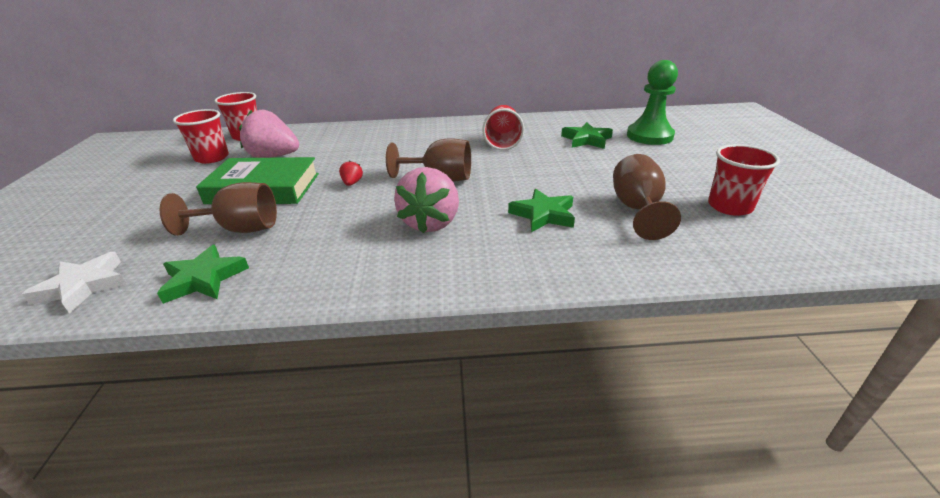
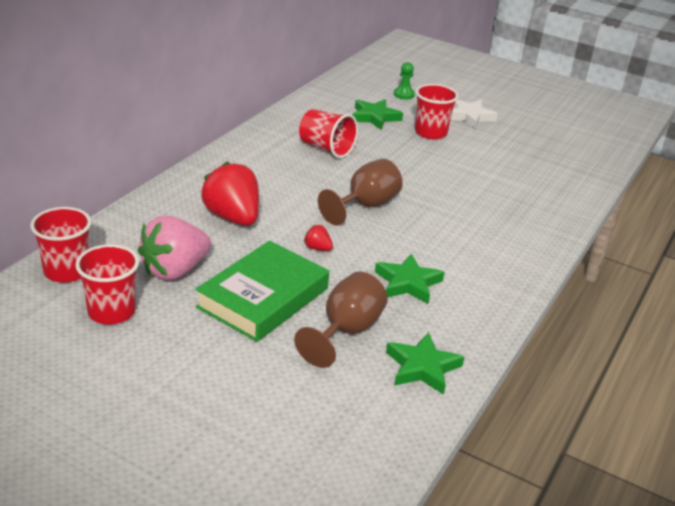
camera: 60 degrees left, 0 degrees up
white star [22,252,127,314] -> white star moved to [451,99,498,129]
pink strawberry [394,167,459,233] -> none
green star [508,189,575,232] -> green star moved to [375,253,445,304]
brown goblet [613,154,681,240] -> none
green pawn [627,60,678,145] -> green pawn [394,62,415,99], size x0.48
red cup [708,144,780,216] -> red cup moved to [415,84,458,139]
none -> red strawberry [201,161,259,226]

